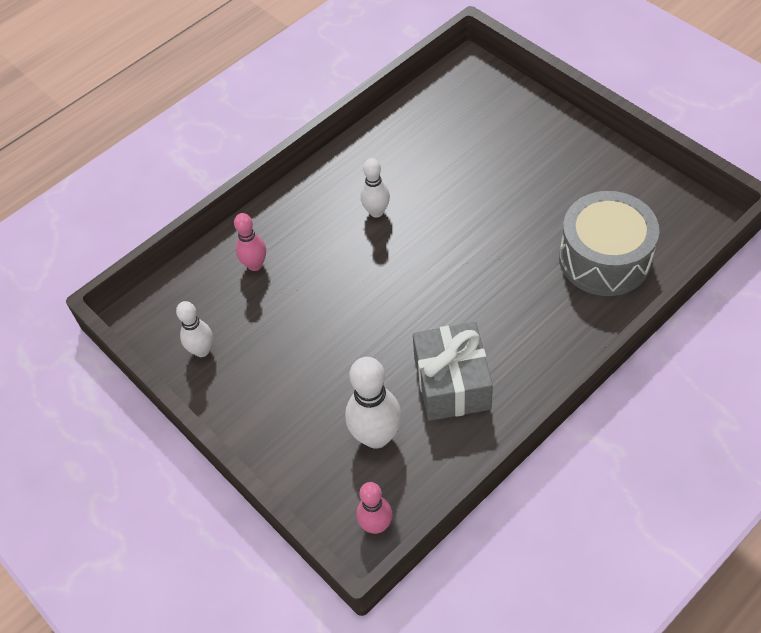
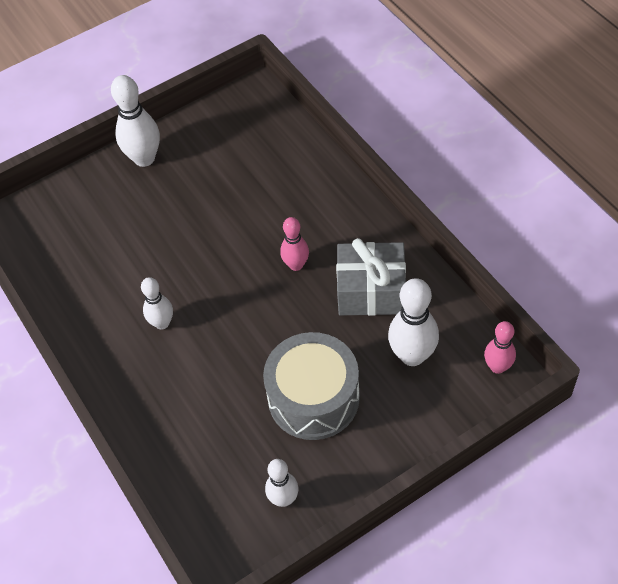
camera: 80 degrees left, 0 degrees up
pink bowling pin [234,213,266,271] -> pink bowling pin moved to [280,217,309,271]
grey drum [559,191,659,296] -> grey drum moved to [263,332,360,440]
none -> white bowling pin [111,75,160,167]

